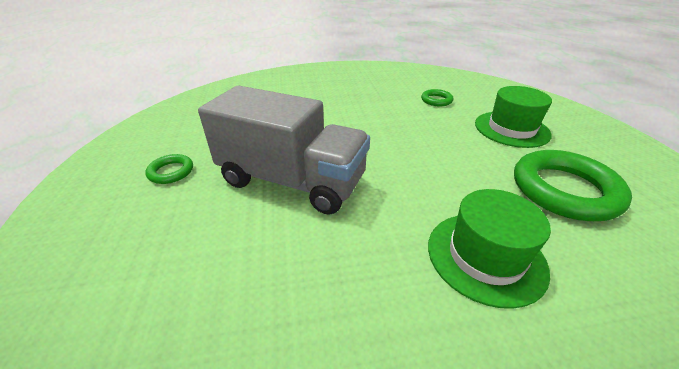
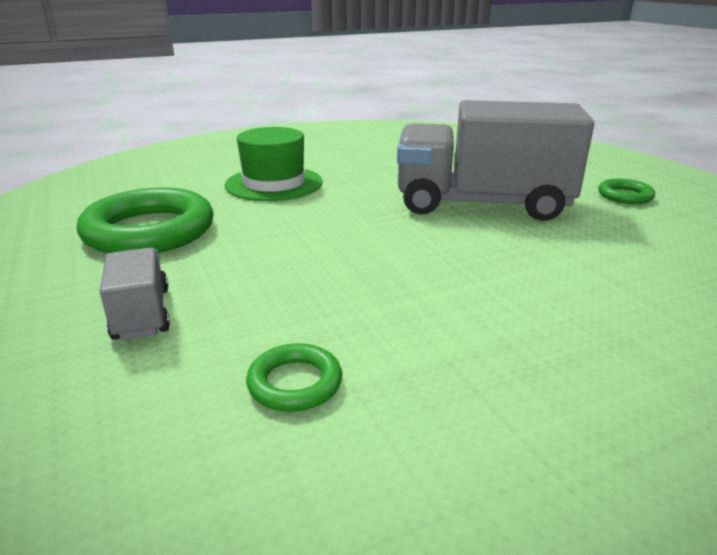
camera: 165 degrees right, 10 degrees down
green hat [475,86,552,148] -> grey truck [100,247,170,340]

